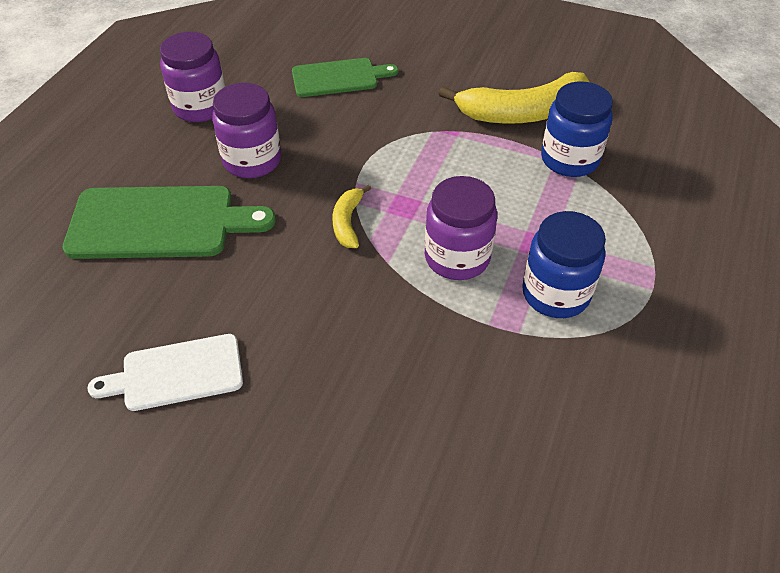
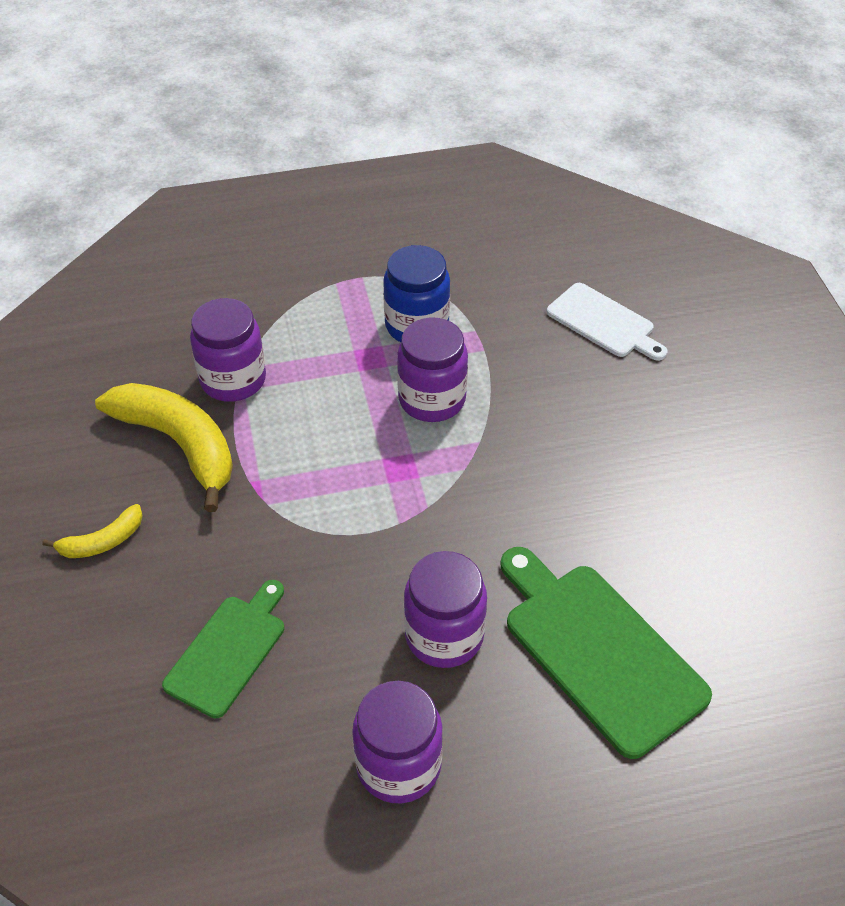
camera: 125 degrees left, 0 degrees up
white cutting board [87,334,243,411] -> white cutting board moved to [547,283,667,361]
green cutting board [292,58,398,97] -> green cutting board turned 75 degrees clockwise [162,580,284,718]
yellow banana [333,184,371,248] -> yellow banana moved to [42,504,143,558]
blue jar [541,82,613,177] -> purple jar [190,298,266,402]

